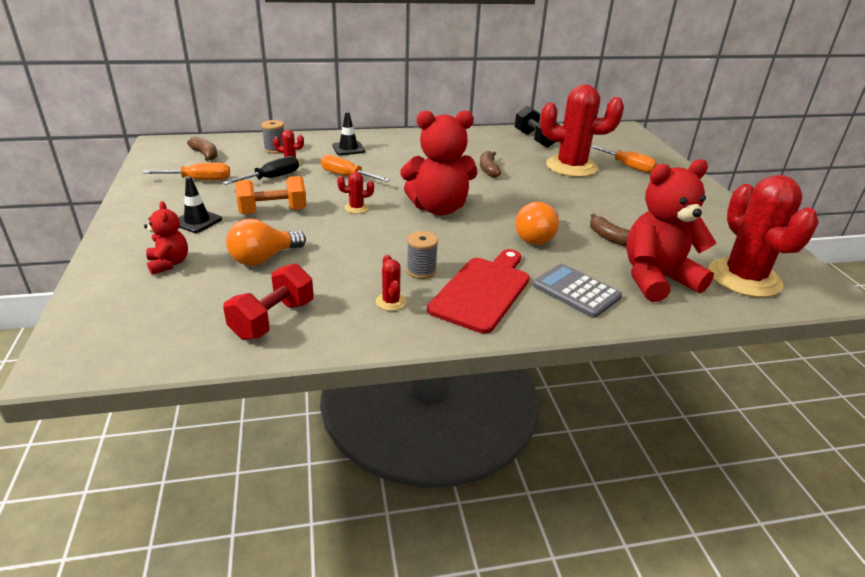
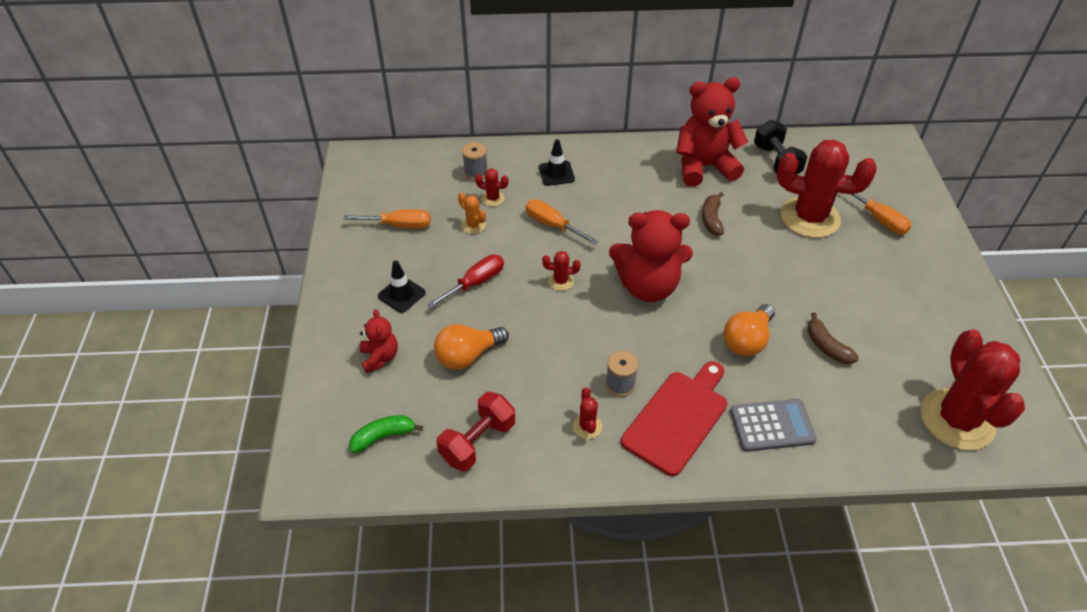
camera: 10 degrees right, 15 degrees up
brown banana [187,137,217,161] -> none
black screwdriver [222,156,299,185] -> orange cactus [458,193,486,234]
orange dumbbell [235,176,307,215] -> red screwdriver [427,255,504,308]
grey calculator [533,264,622,318] -> grey calculator turned 120 degrees clockwise [730,399,817,452]
red teddy bear [626,159,716,302] -> red teddy bear moved to [676,77,748,187]
none -> green banana [349,415,423,453]

